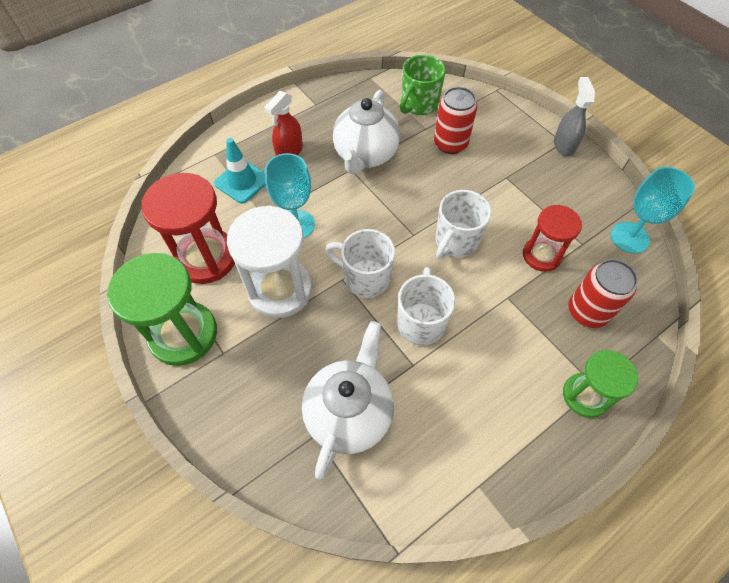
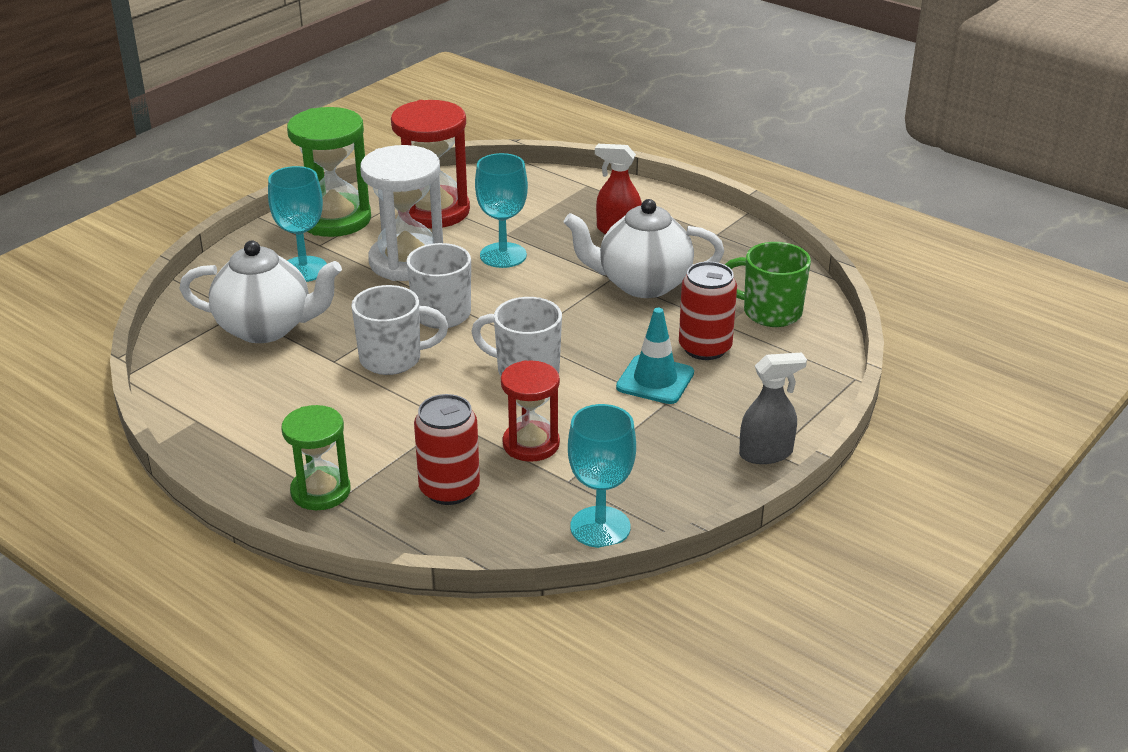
camera: 75 degrees right, 25 degrees down
turquoise traffic cone [214,138,266,203] -> turquoise traffic cone moved to [616,308,694,404]
none -> turquoise goblet [268,166,327,282]

